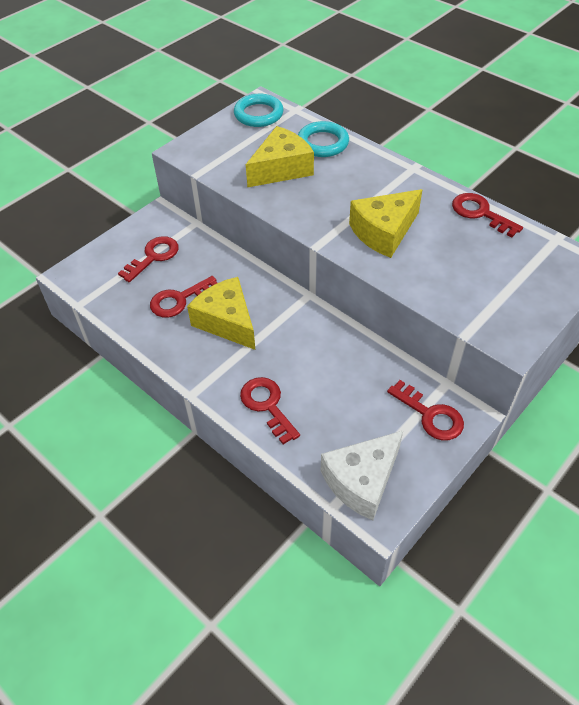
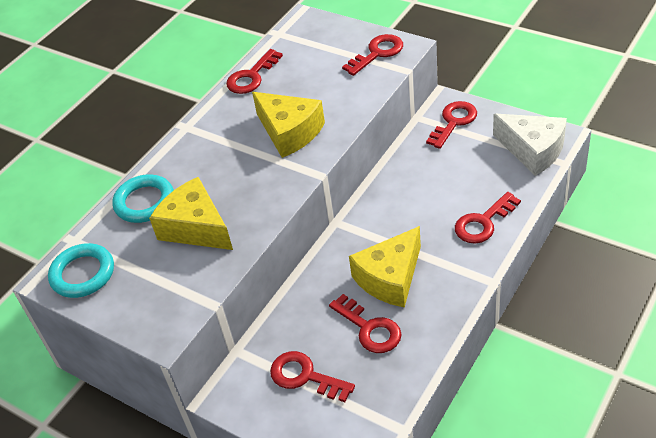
camera: 95 degrees left, 5 degrees down
none -> red key [342,34,403,76]

